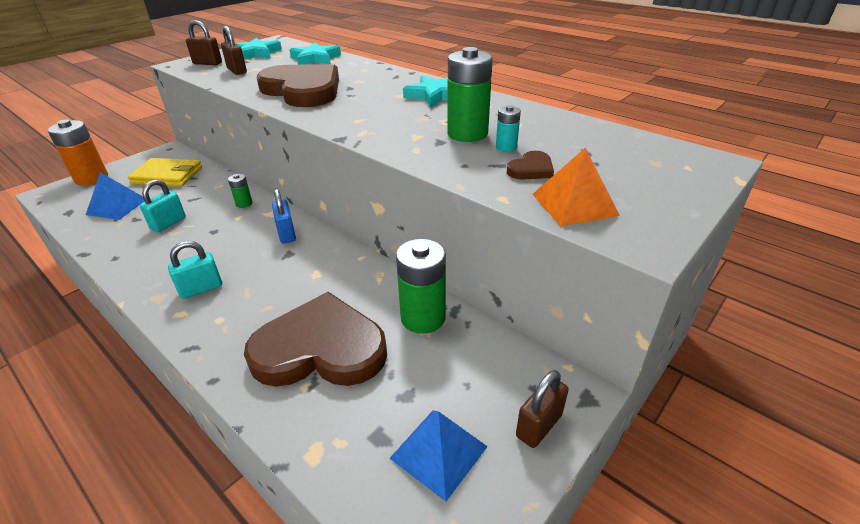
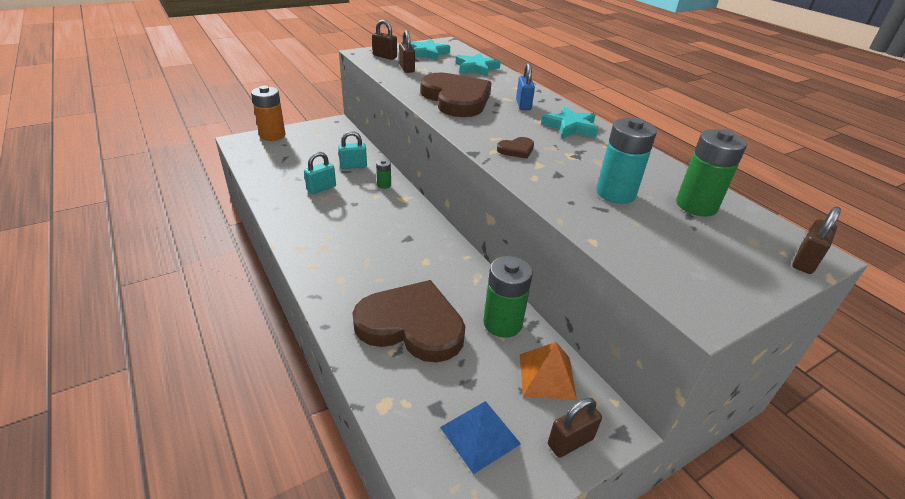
camera: 15 degrees right, 0 degrees up
blue pyramid [86,172,144,220] -> none
yellow wallet [128,158,202,187] -> none
turquoise padlock [168,241,222,299] -> turquoise padlock moved to [338,131,367,169]
blue padlock [272,188,296,243] -> blue padlock moved to [516,63,535,110]
green battery [447,47,493,142] -> green battery moved to [676,129,747,217]
turquoise battery [496,105,521,152] -> turquoise battery [596,118,657,204], size x2.03
brown heart [507,151,554,180] -> brown heart moved to [497,137,534,159]
orange pyramid [533,148,620,227] -> orange pyramid moved to [520,342,577,400]
none -> brown padlock [792,207,841,274]

